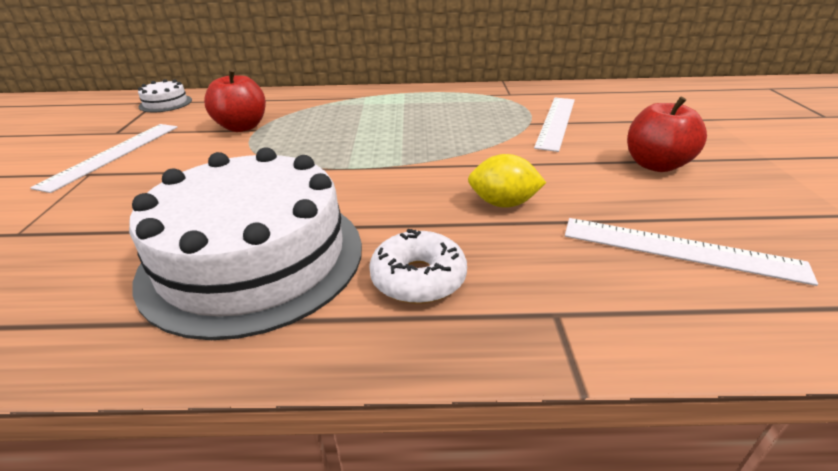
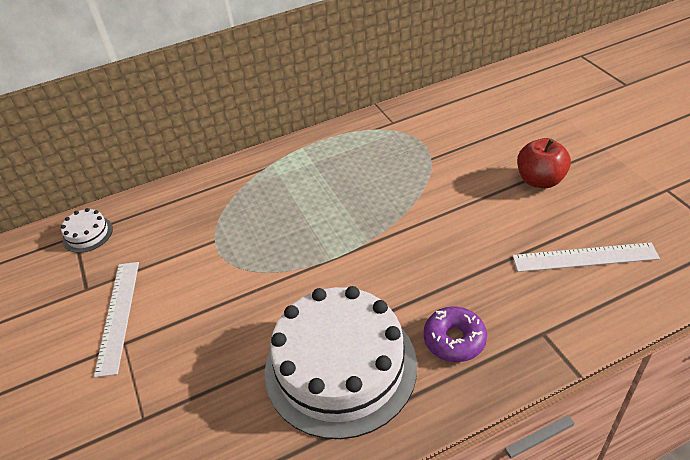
camera: 20 degrees left, 10 degrees up
red apple [204,69,266,132] -> none
white donut [369,229,467,304] -> purple donut [424,307,487,362]
yellow lemon [468,154,546,208] -> none
white ruler [534,97,575,152] -> none

